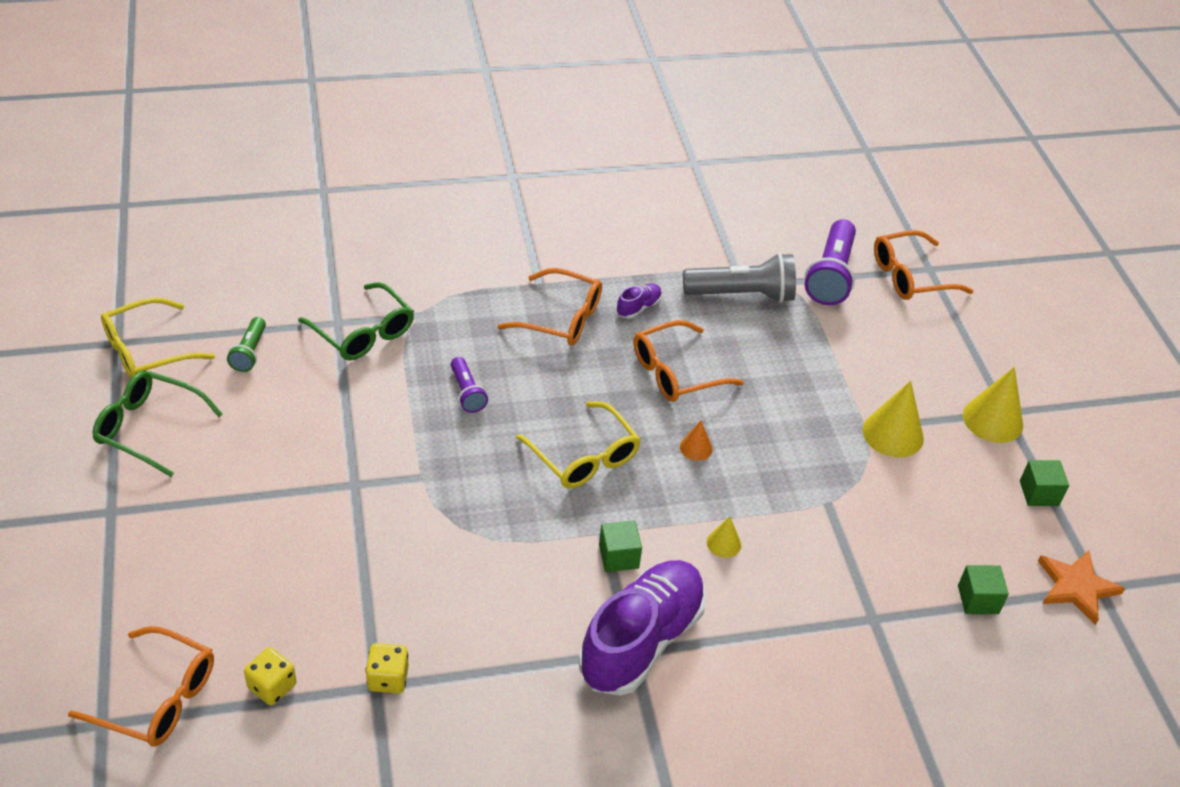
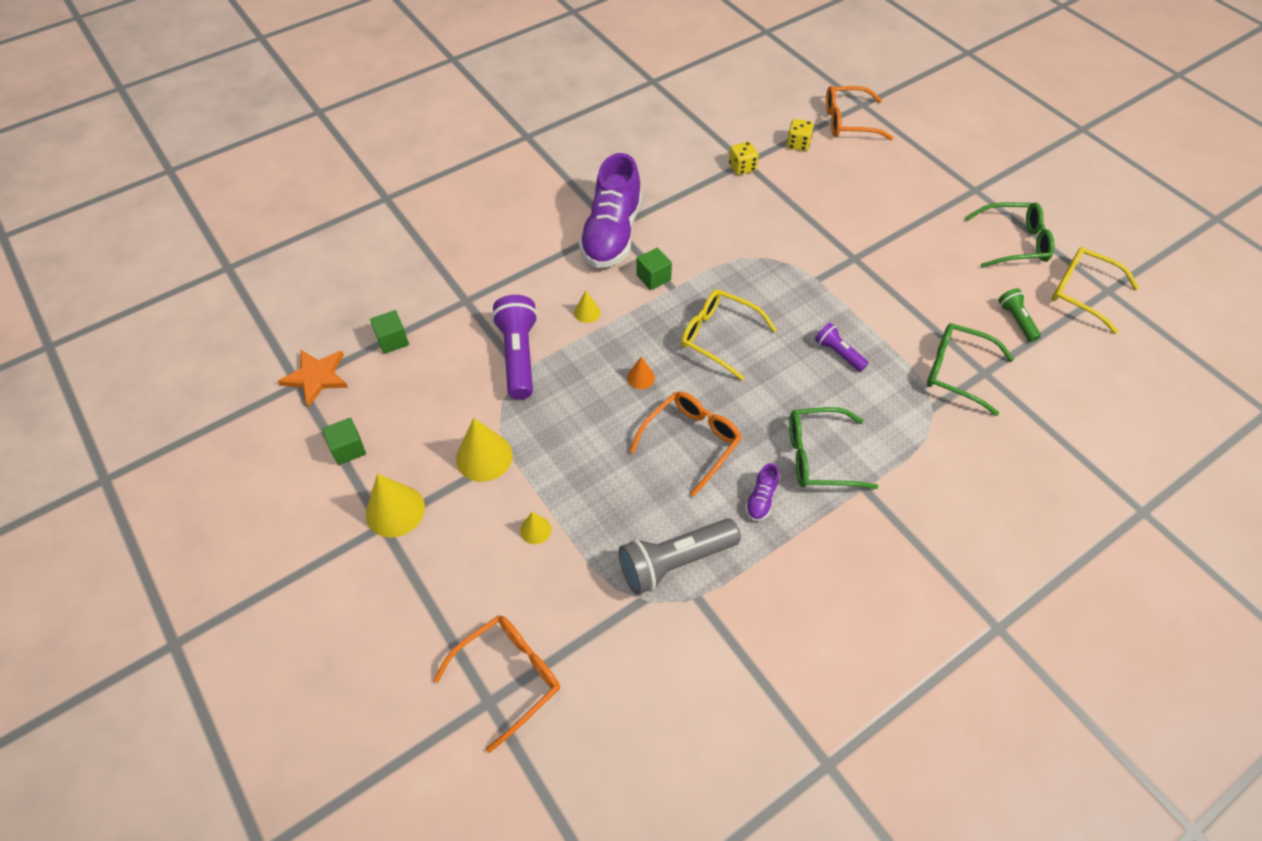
camera: 160 degrees right, 10 degrees up
yellow glasses [101,298,215,378] -> yellow glasses turned 90 degrees counterclockwise [1052,247,1139,334]
orange glasses [498,268,602,345] -> green glasses [789,407,878,489]
purple flashlight [805,219,856,305] -> purple flashlight moved to [492,295,538,399]
none -> yellow cone [520,512,551,544]

